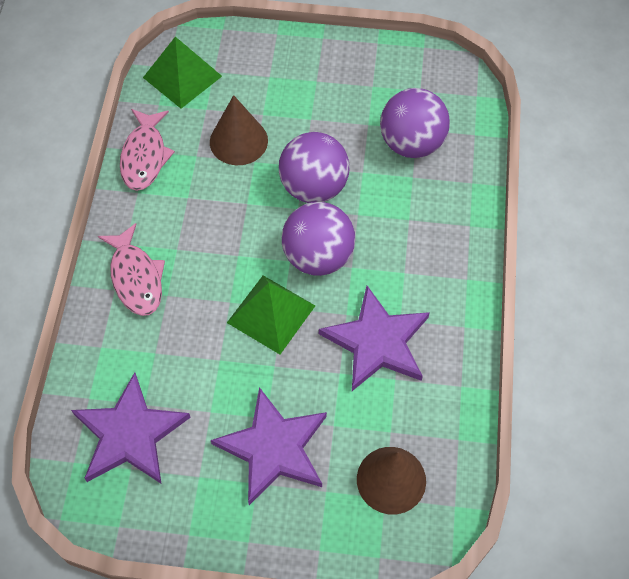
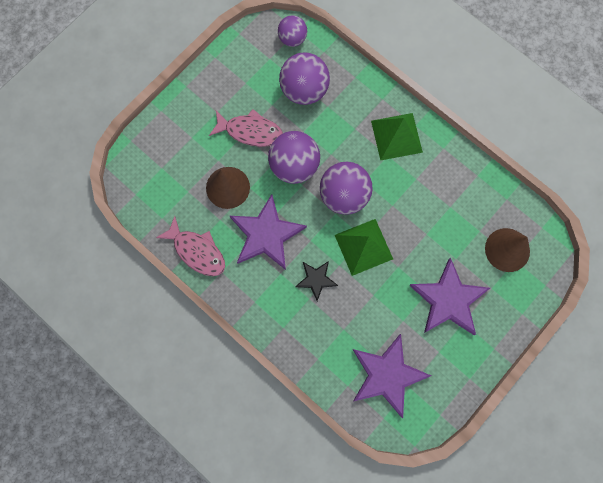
camera: 55 degrees left, 15 degrees up
pink fish [98,223,165,316] -> pink fish moved to [209,109,283,147]
green pyramid [143,37,222,108] -> green pyramid moved to [371,113,423,161]
purple star [319,286,430,391] -> purple star moved to [230,194,307,270]
none -> purple ball [278,15,307,47]
none -> black star [295,261,338,301]

